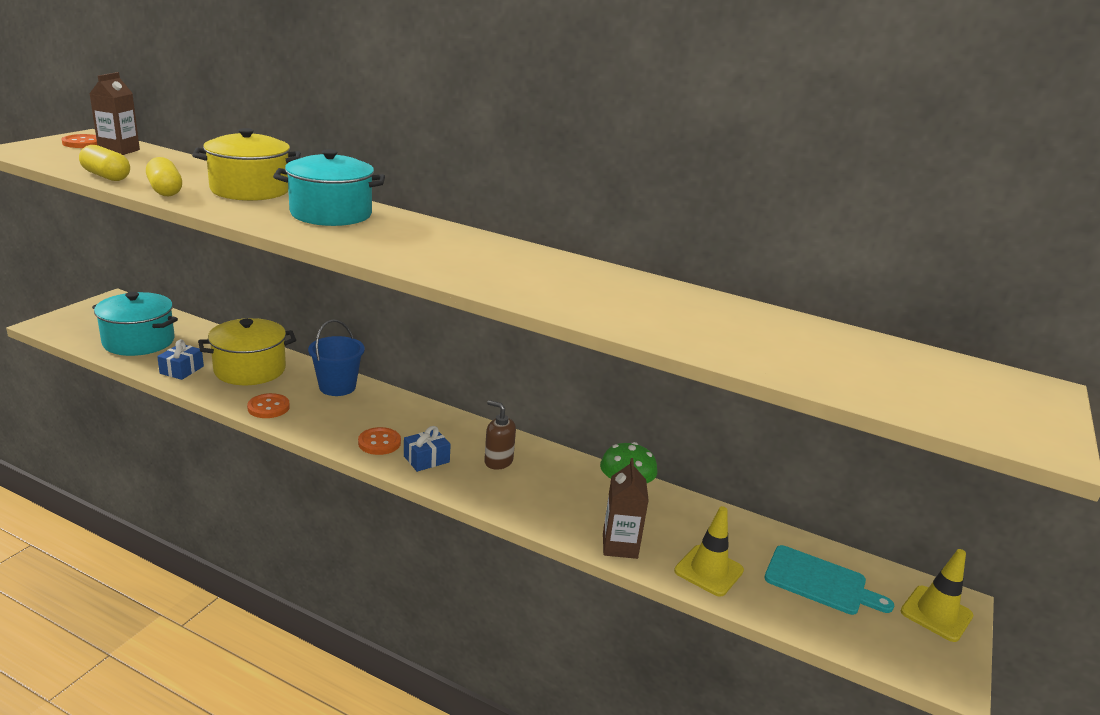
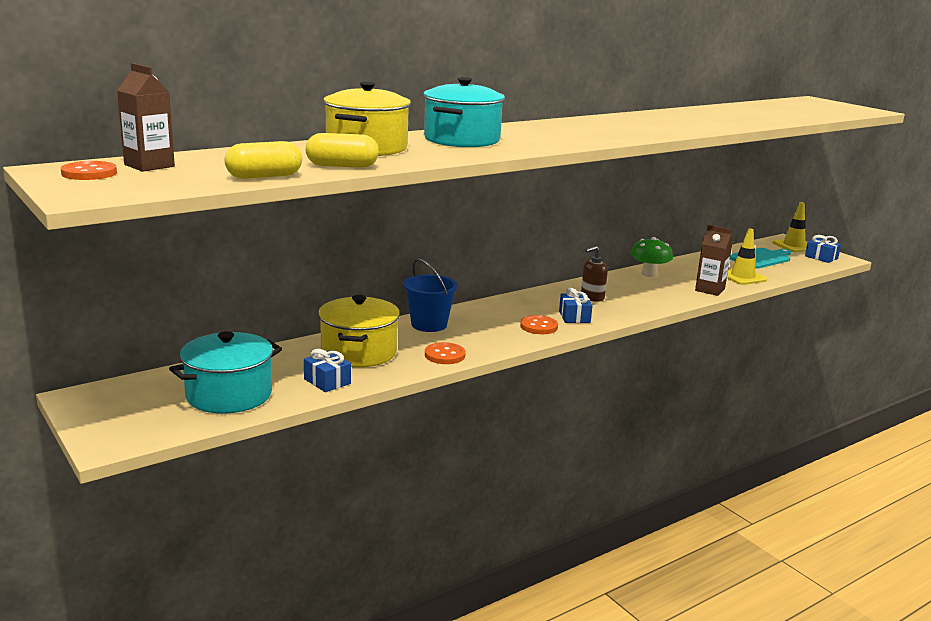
camera: 60 degrees left, 5 degrees down
none -> blue gift [805,235,841,263]

